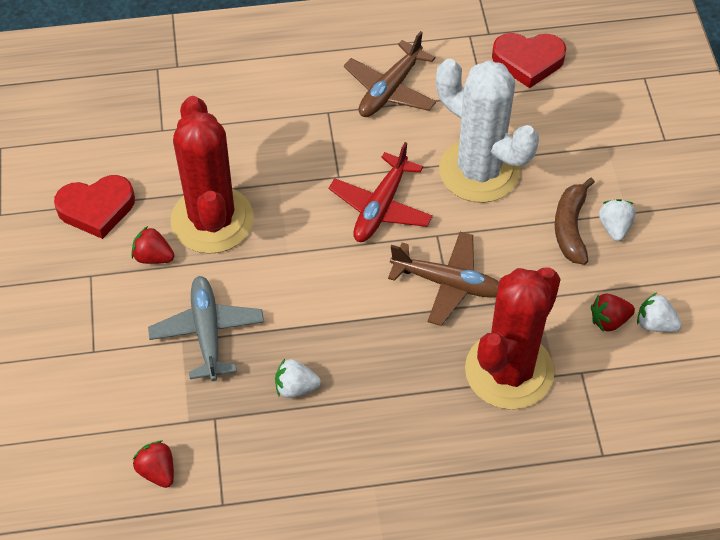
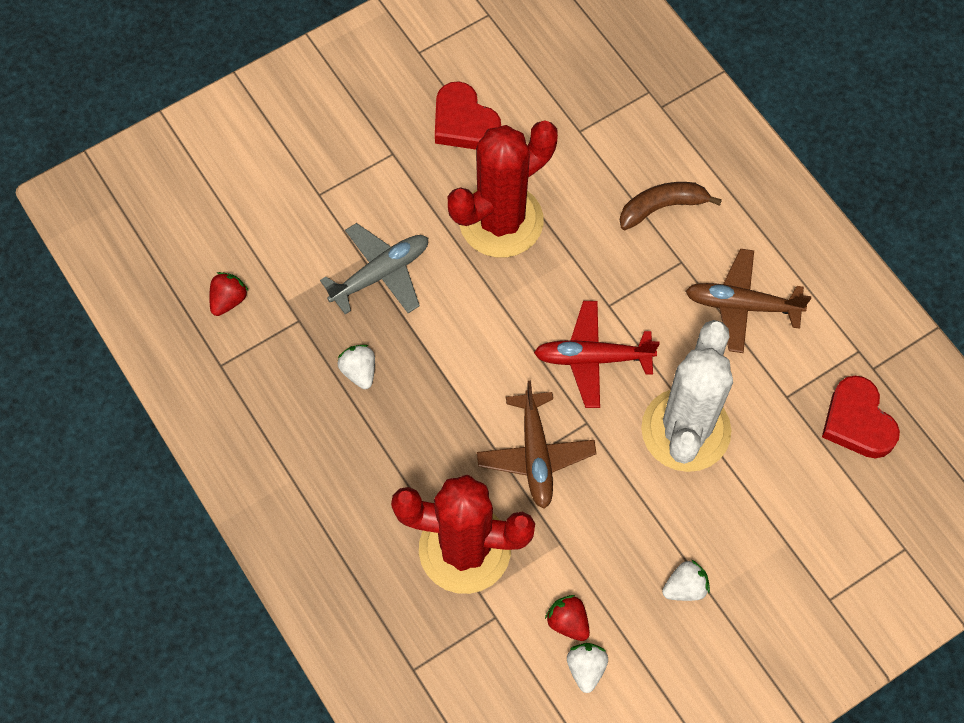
camera: 65 degrees right, 10 degrees up
red strawberry [131,226,174,264] -> none
brown banana [555,178,595,265] -> brown banana moved to [620,182,722,230]

